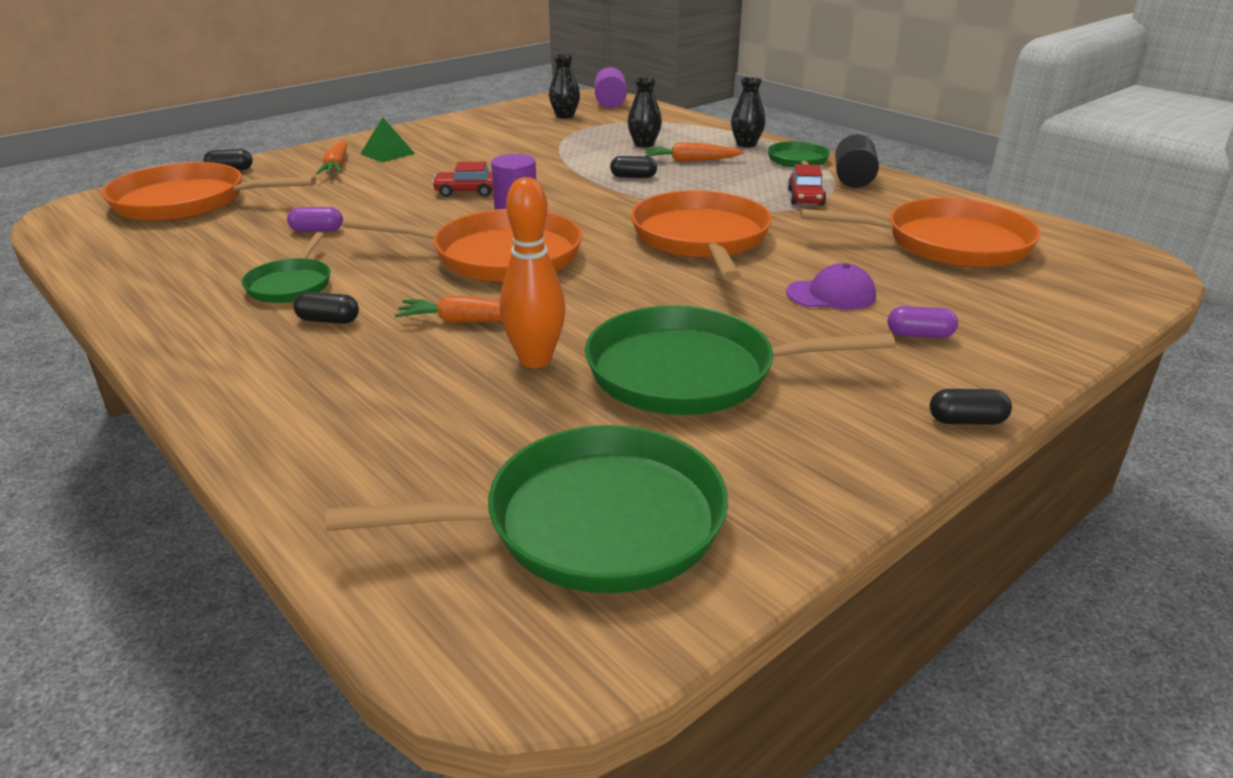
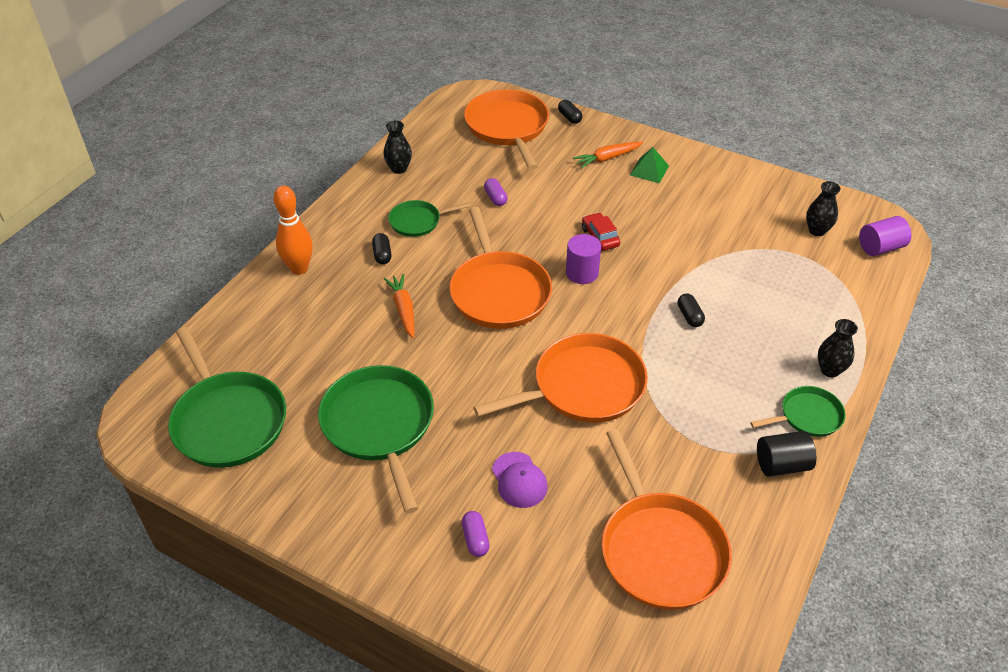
camera: 70 degrees right, 15 degrees up
orange bowling pin [500,177,566,368] -> orange bowling pin moved to [273,185,312,275]
black vase [627,77,662,148] -> black vase moved to [384,121,412,174]
orange carrot [644,142,744,162] -> none
red car [788,164,826,205] -> none
black capsule [929,389,1012,425] -> none

